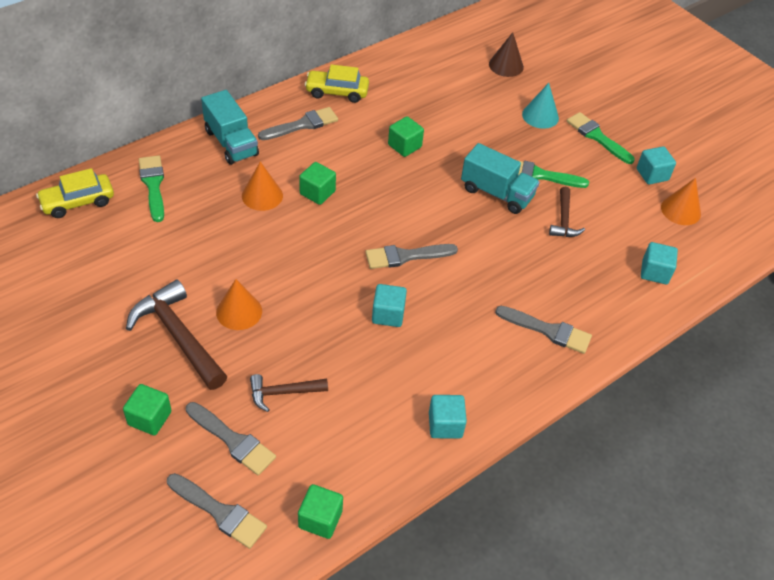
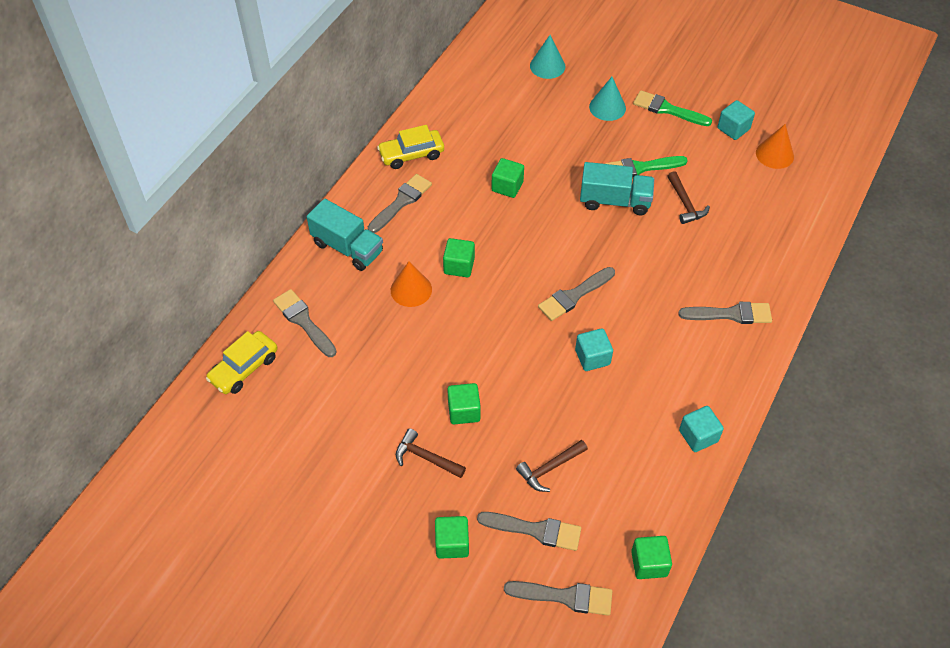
camera: 20 degrees left, 5 degrees up
brown hammer [126,280,227,390] -> brown hammer [396,428,466,478], size x0.56
green brush [139,155,164,222] -> grey brush [273,289,337,357]
orange cone [216,279,262,330] -> green cube [447,383,481,424]
brown cone [489,32,524,77] -> turquoise cone [530,35,565,79]
turquoise cube [641,242,678,284] -> none

